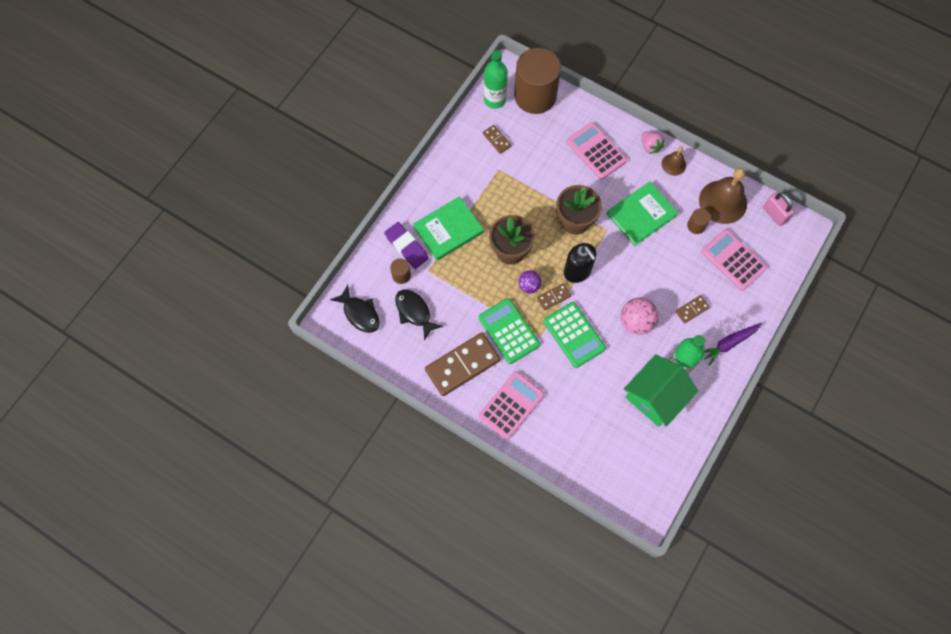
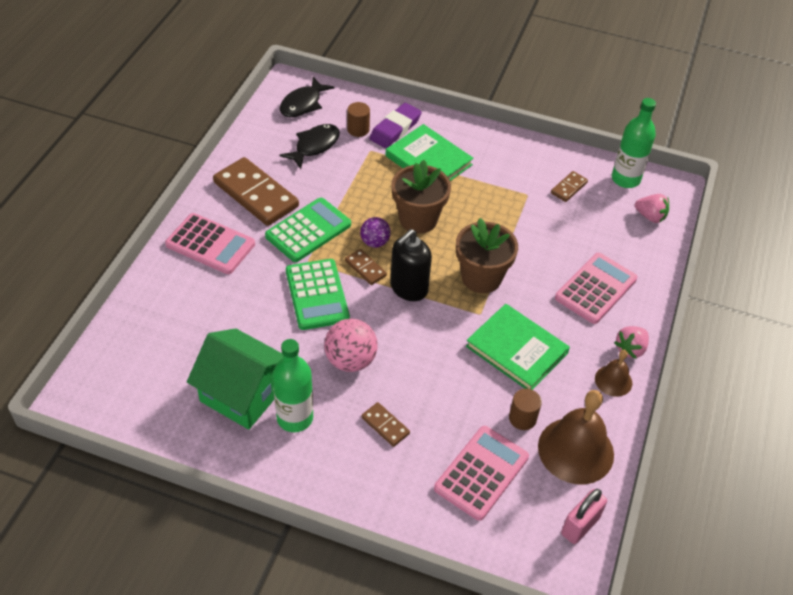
camera: 75 degrees right, 20 degrees down
brown cylinder [514,48,561,114] -> pink strawberry [635,194,669,223]
green calculator [544,302,606,368] -> green calculator turned 60 degrees counterclockwise [286,259,350,330]
purple carrot [704,323,761,366] -> none

